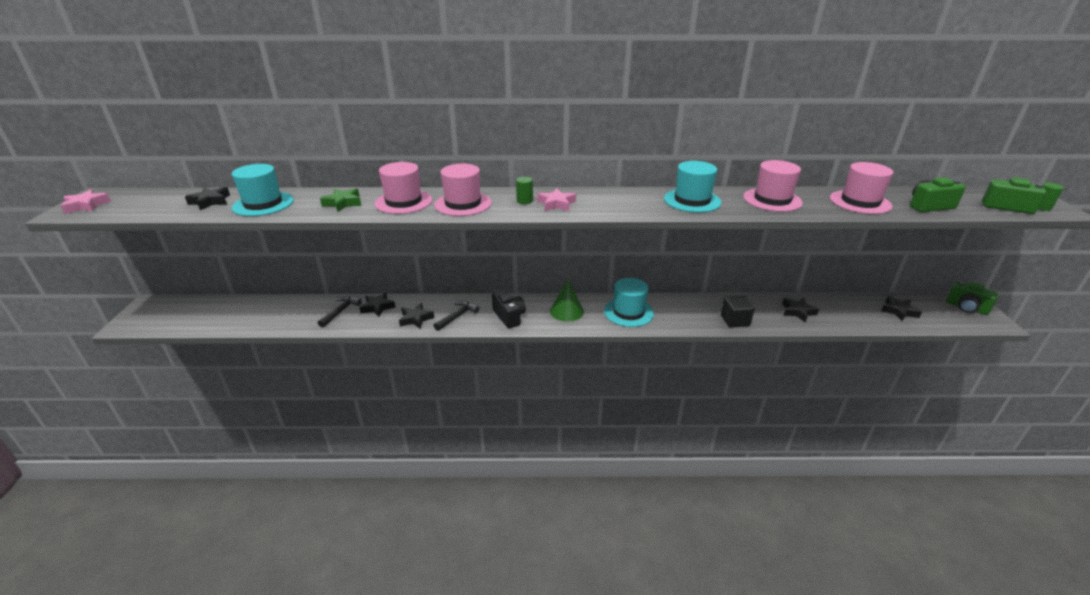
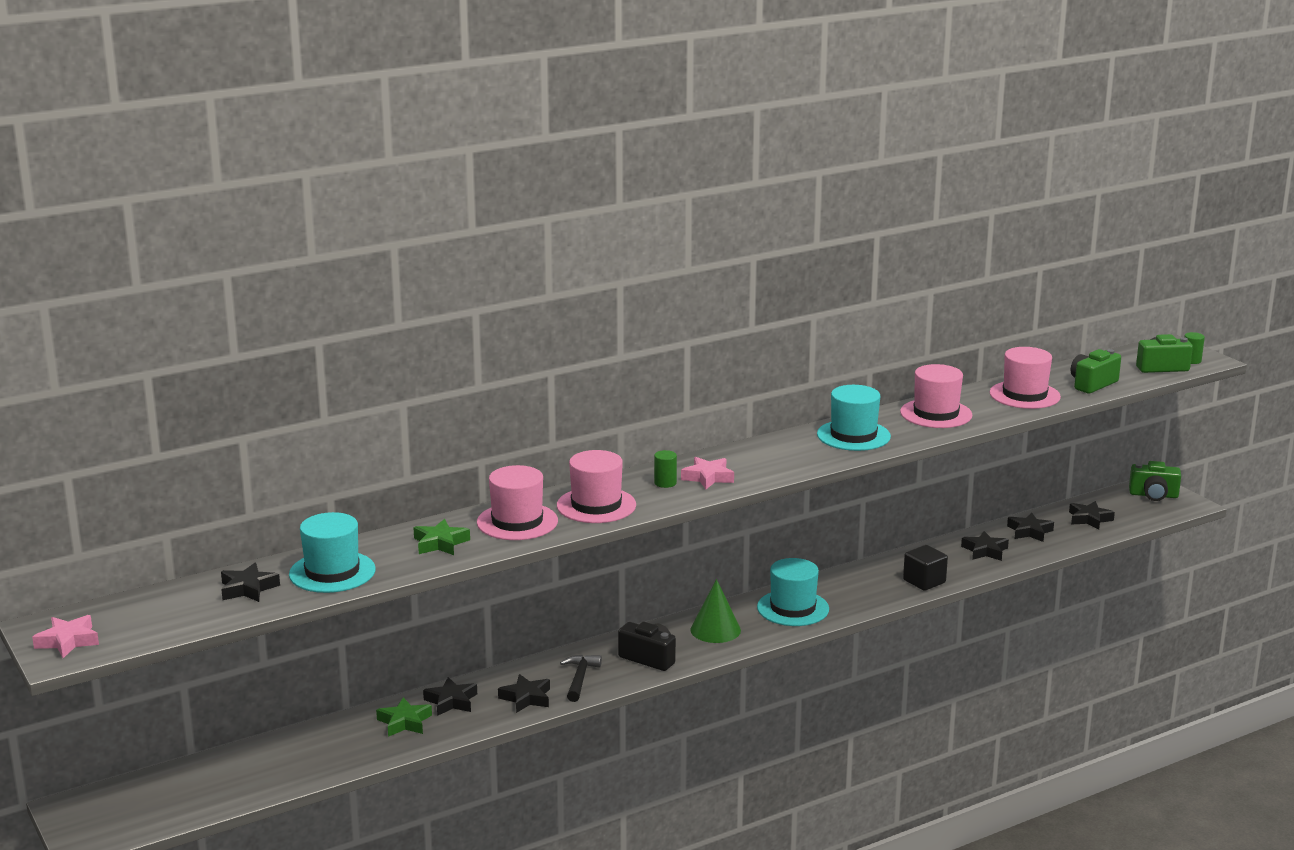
camera: 30 degrees left, 10 degrees down
black hammer [318,296,362,328] -> green star [376,697,432,737]
none -> black star [1007,513,1054,542]

